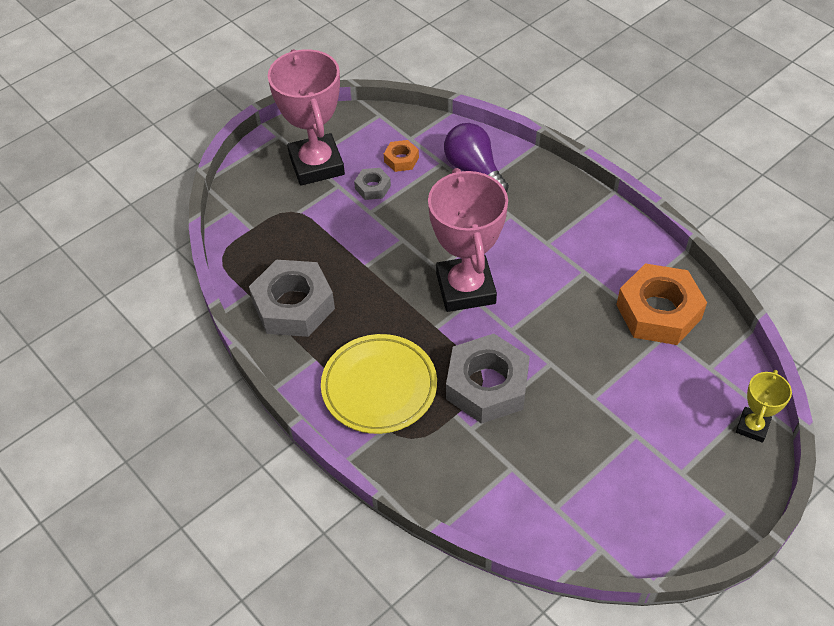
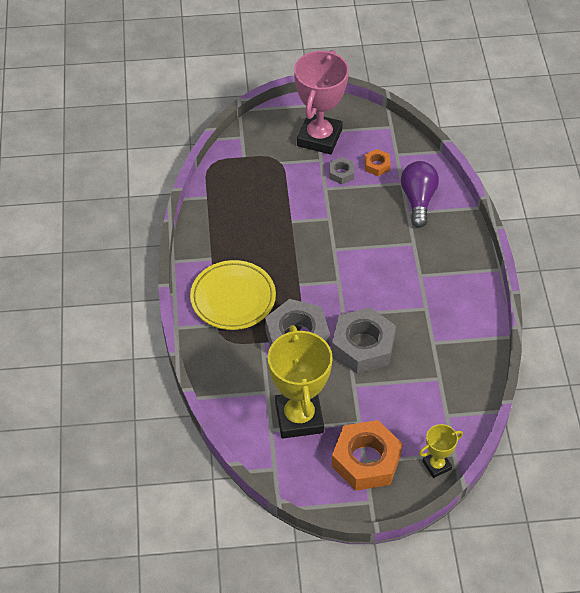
camera: 35 degrees right, 0 degrees up
grey nut [249,260,335,337] -> grey nut moved to [332,307,396,374]
pink trophy [428,168,508,312] -> none
orange nut [616,263,707,345] -> orange nut moved to [332,420,402,491]
none -> yellow trophy [268,325,333,439]

